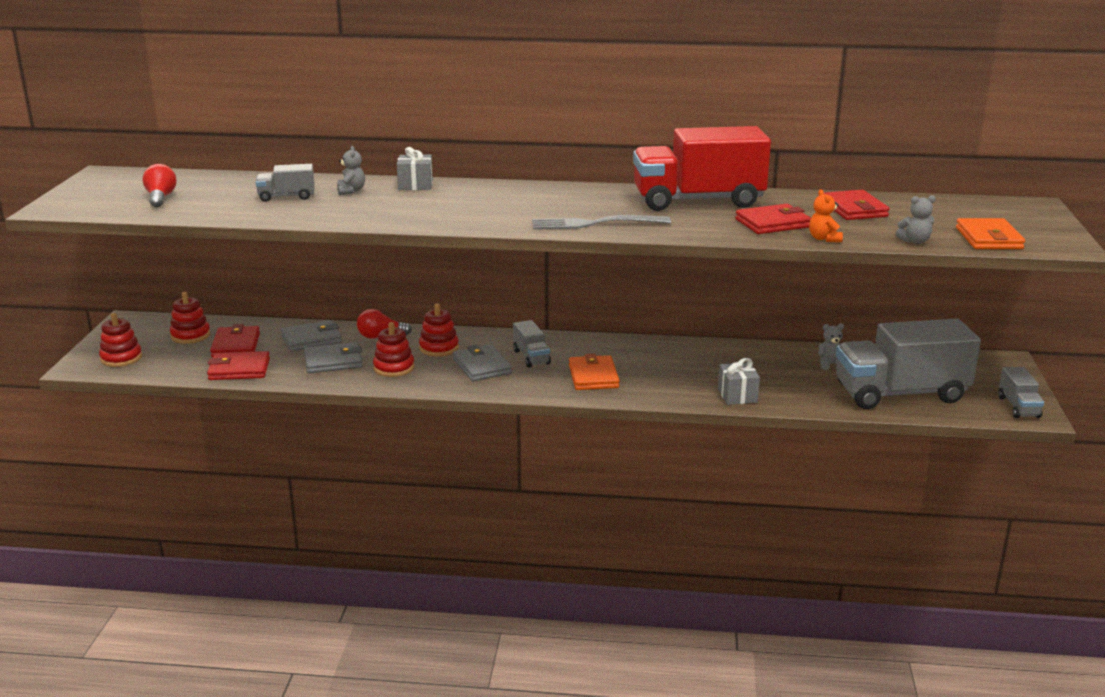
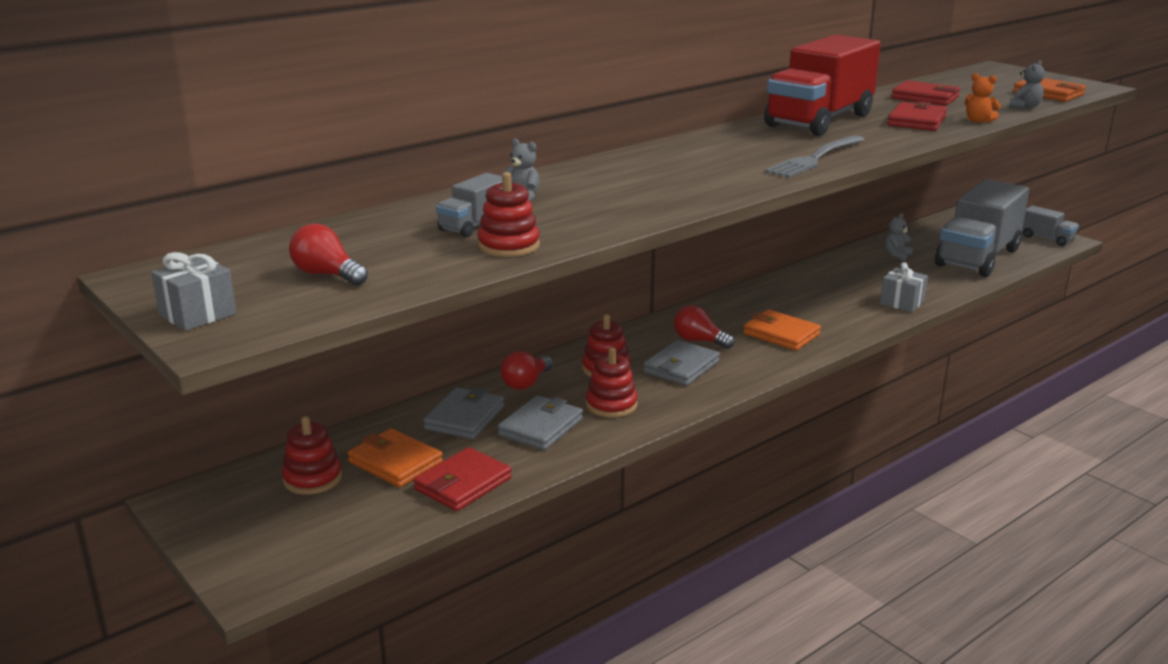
camera: 45 degrees left, 0 degrees up
red stacking toy [99,313,142,367] -> red stacking toy moved to [477,172,540,257]
red wallet [210,324,260,357] -> orange wallet [348,428,443,488]
grey gift [397,147,433,190] -> grey gift moved to [151,252,236,331]
grey wallet [453,344,512,382] -> grey wallet turned 75 degrees counterclockwise [643,340,720,386]
grey truck [513,320,551,368] -> red light bulb [674,305,734,349]

